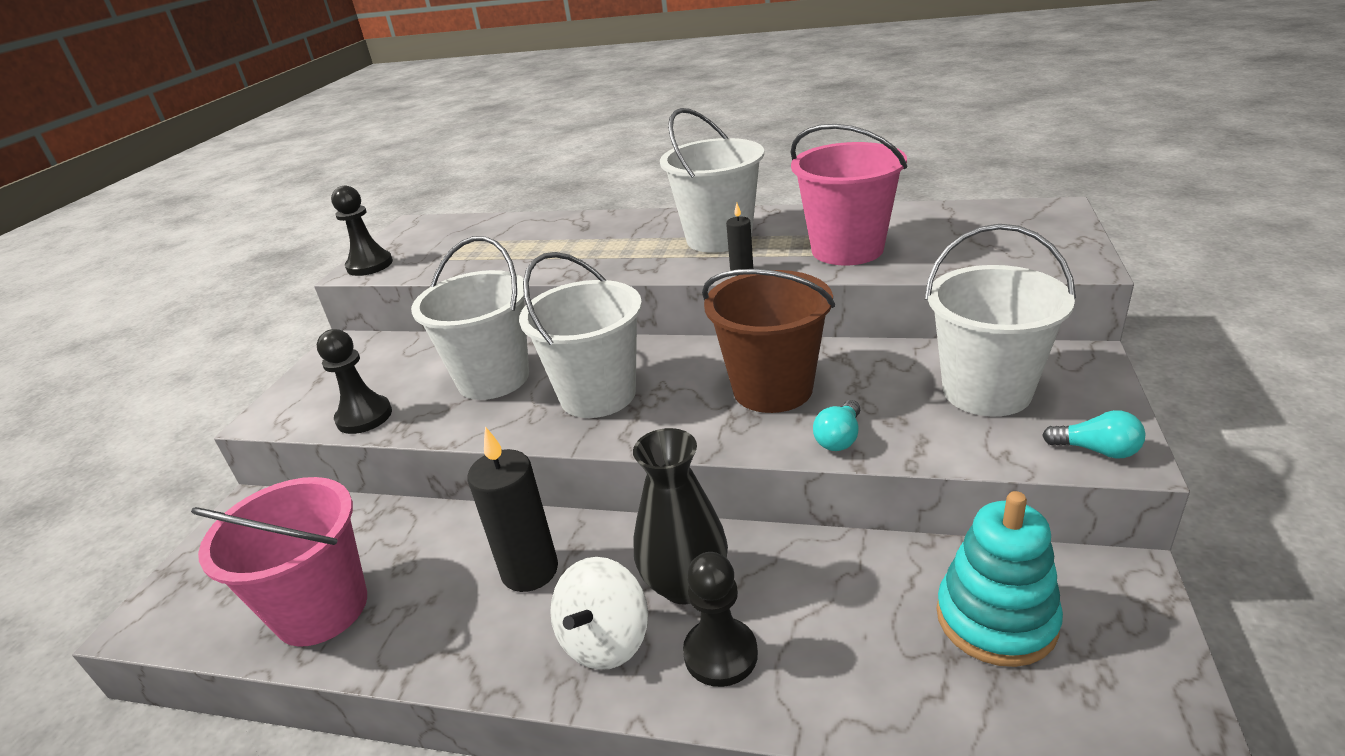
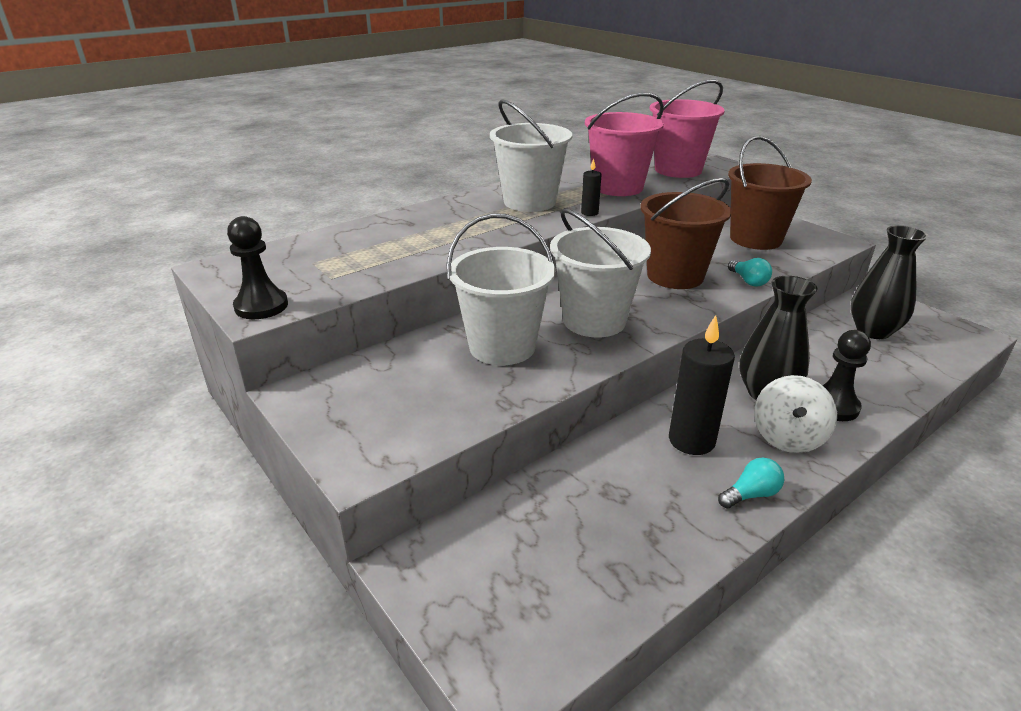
camera: 55 degrees left, 0 degrees up
pink bucket [191,477,367,646] -> pink bucket moved to [650,80,725,178]
black pawn [317,329,392,434] -> none
white spinning top [550,557,648,670] -> white spinning top turned 45 degrees clockwise [754,375,837,453]
white bucket [925,224,1076,417] -> brown bucket [728,136,812,250]
turquoise stacking toy [937,491,1063,667] -> black vase [851,225,928,339]
turquoise light bulb [1042,410,1145,459] -> turquoise light bulb moved to [718,458,784,509]

